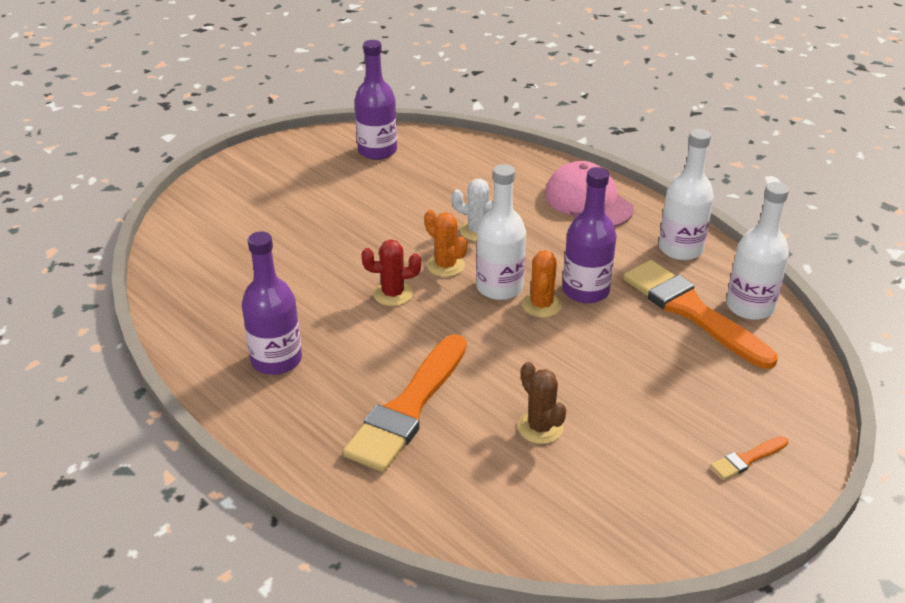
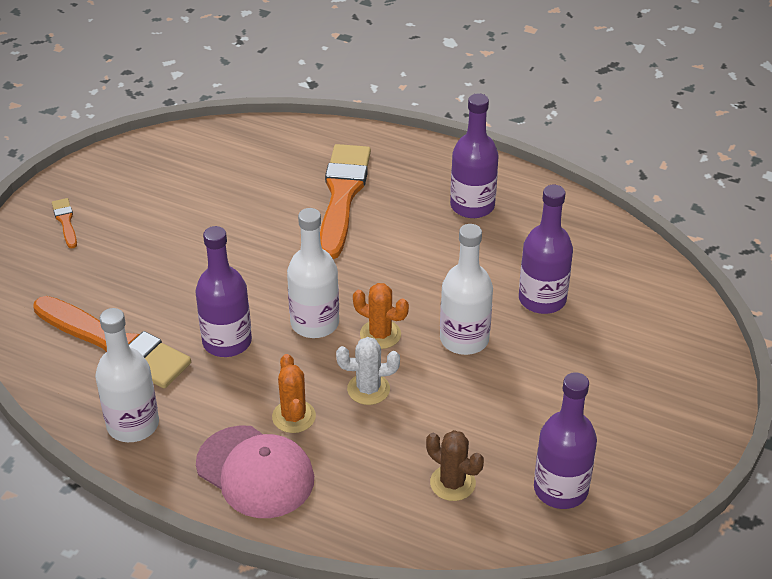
camera: 160 degrees right, 5 degrees up
red cactus [362,239,421,306] -> none
brown cactus [518,362,566,444] -> brown cactus moved to [426,430,484,501]
orange cactus [522,250,562,318] -> orange cactus moved to [272,354,316,433]
orange brush [710,436,788,480] -> orange brush turned 60 degrees counterclockwise [52,198,77,248]
white bottle [726,182,789,320] -> white bottle moved to [440,224,493,355]
none -> purple bottle [519,185,573,314]

